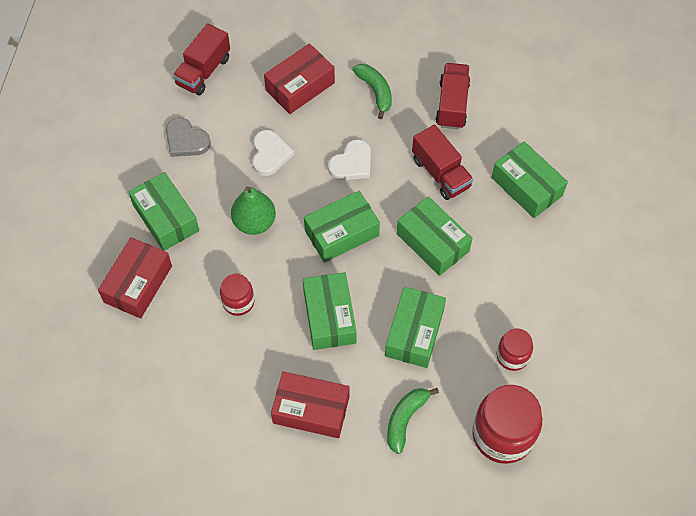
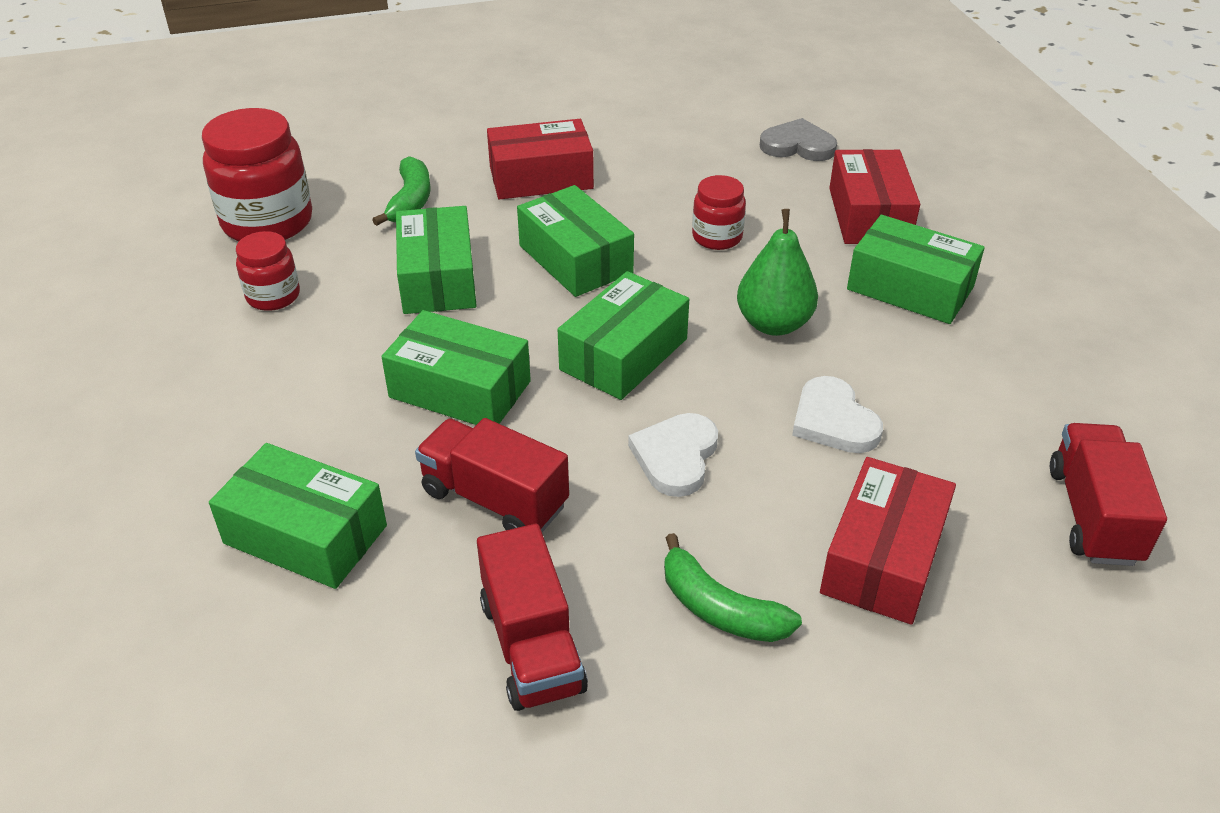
camera: 155 degrees right, 20 degrees down
grey heart [166,118,211,157] -> grey heart moved to [760,118,837,161]

